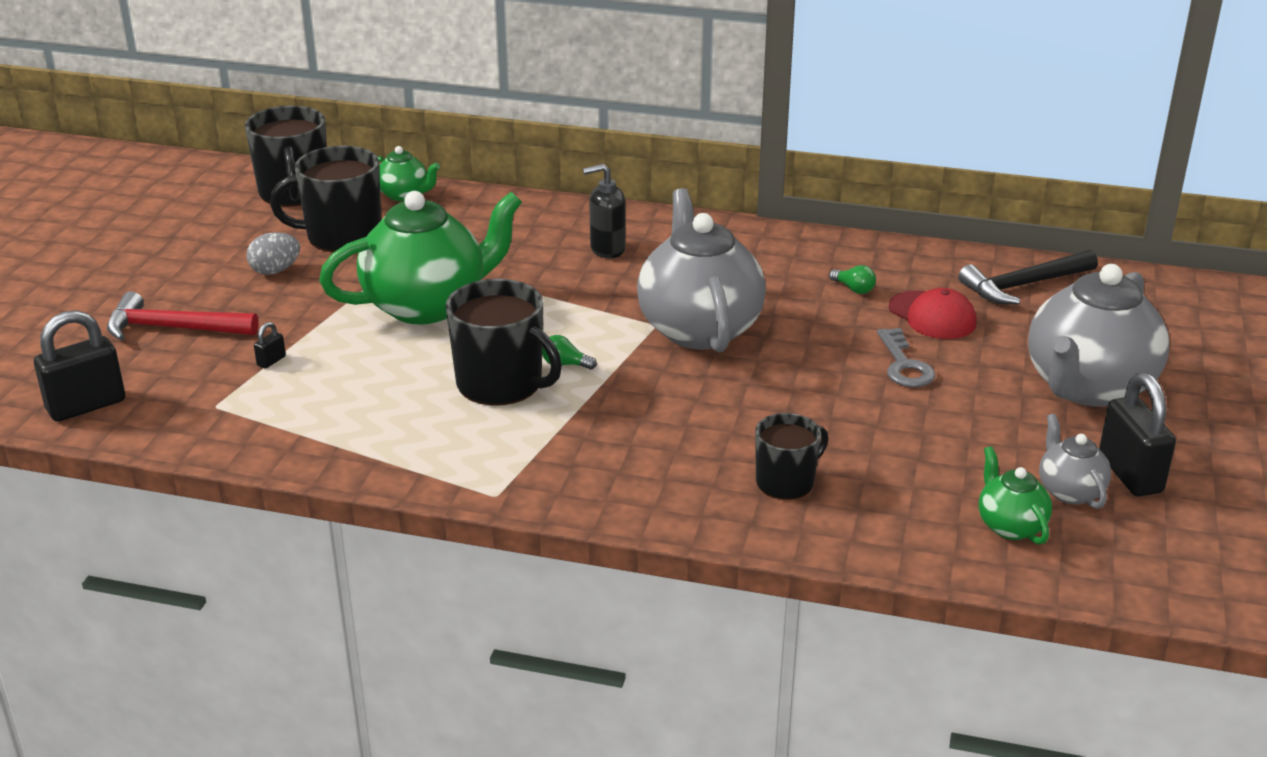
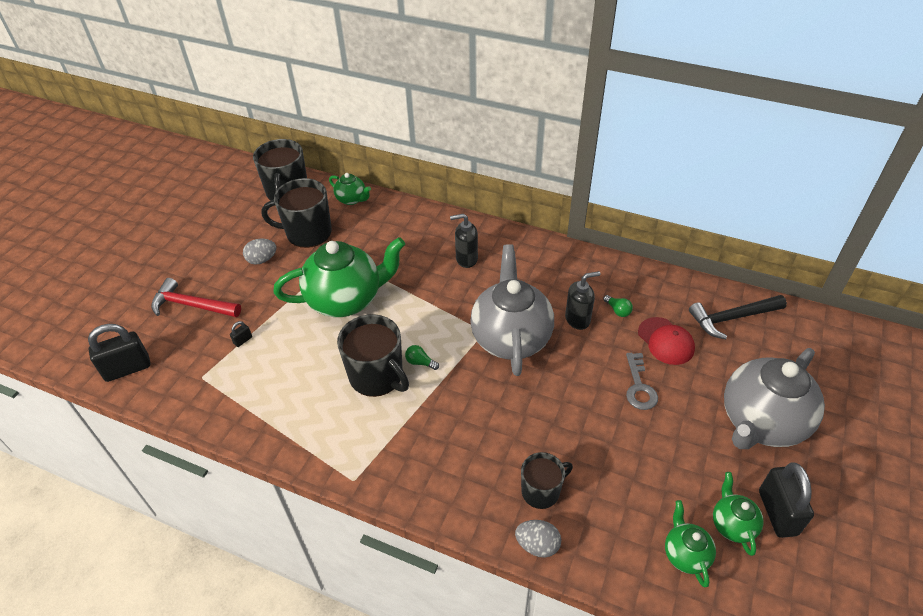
camera: 10 degrees right, 15 degrees up
grey teapot [1039,414,1111,509] -> green teapot [713,472,764,556]
none -> grey egg [515,520,561,558]
none -> black soap dispenser [565,271,601,330]

